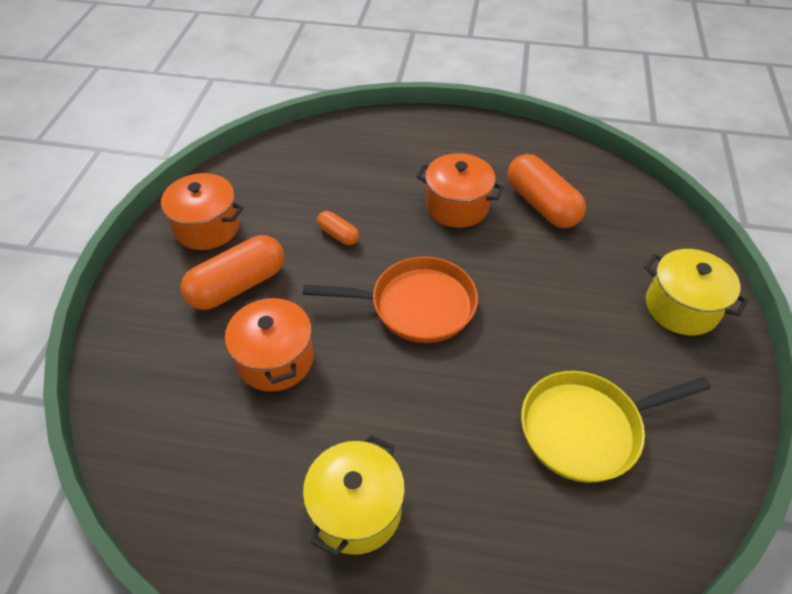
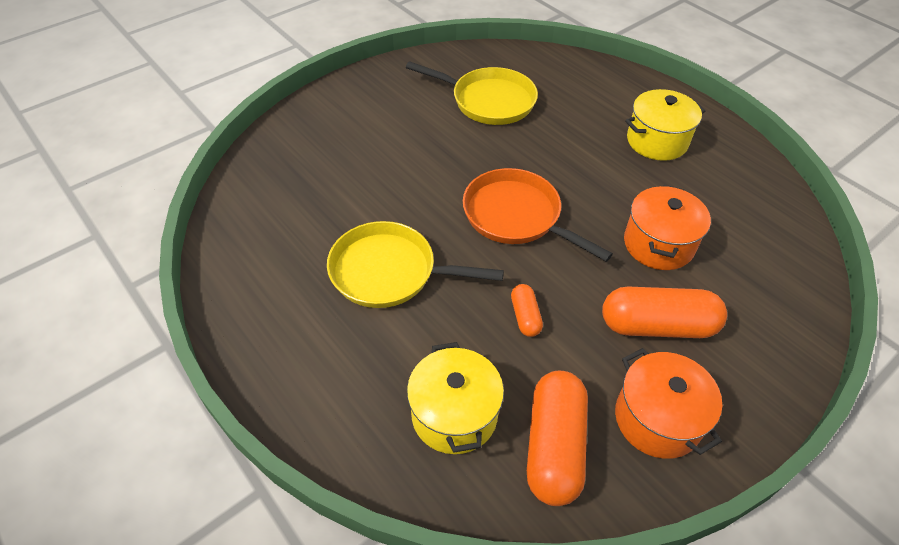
camera: 140 degrees left, 0 degrees up
orange pot [416,153,504,228] -> yellow pan [327,221,504,308]
orange capsule [507,154,586,228] -> orange capsule moved to [527,371,588,506]
yellow pot [644,249,748,335] -> yellow pot moved to [407,342,504,454]

